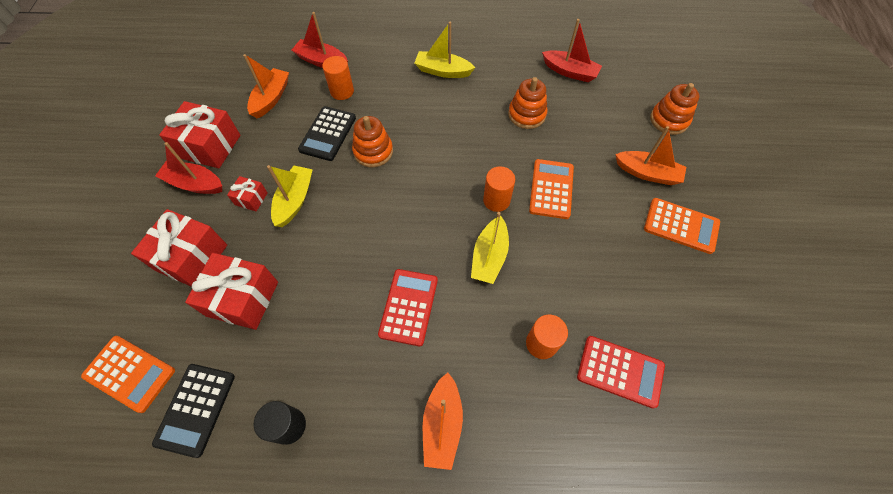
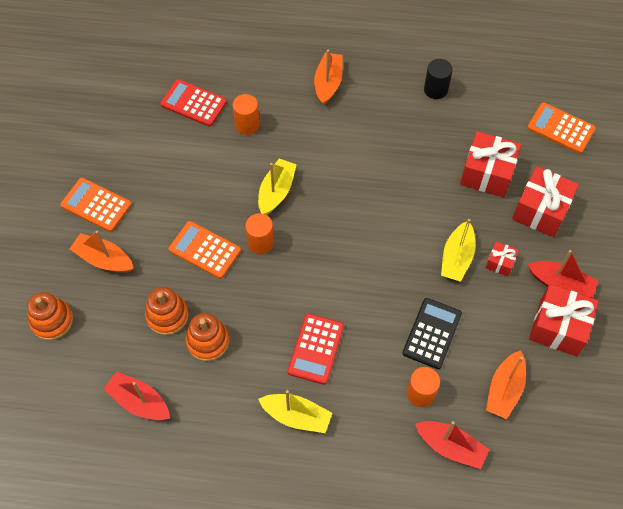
camera: 175 degrees left, 0 degrees up
black calculator [152,364,235,458] -> none
orange stacking toy [352,116,393,167] -> orange stacking toy moved to [145,287,189,335]
red calculator [378,269,438,346] -> red calculator moved to [287,314,344,385]
orange calculator [529,159,574,219] -> orange calculator turned 105 degrees clockwise [169,221,241,279]

